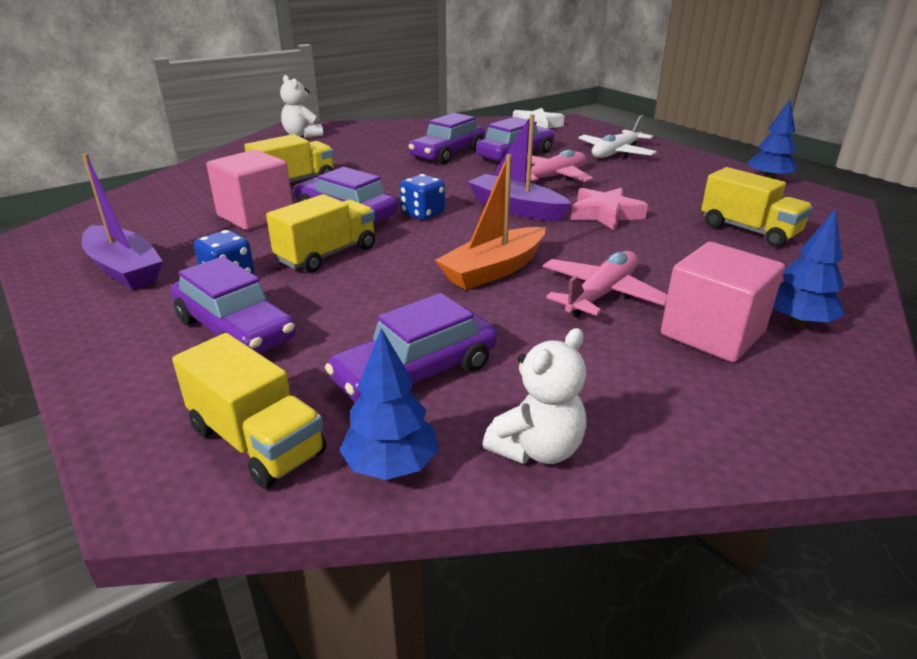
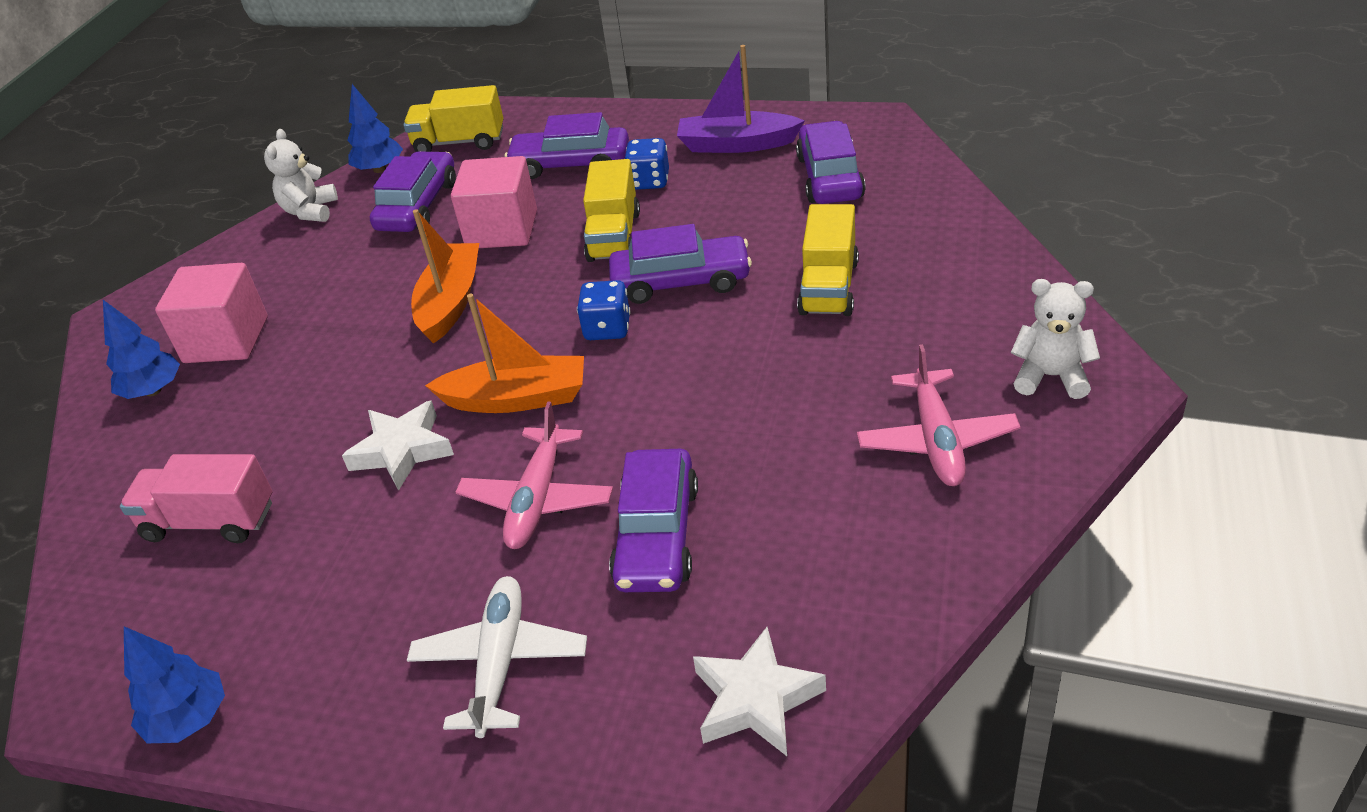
camera: 145 degrees right, 10 degrees up
pink cube [206,150,293,230] -> pink cube moved to [451,156,537,248]
purple car [408,113,485,164] -> purple car moved to [796,121,866,204]
purple boat [468,114,571,221] -> orange boat [425,294,584,413]
pink plane [543,251,668,317] -> pink plane moved to [857,344,1020,486]
pink star [571,187,648,231] -> white star [342,400,454,491]
yellow truck [701,167,813,247] -> pink truck [120,454,273,543]

